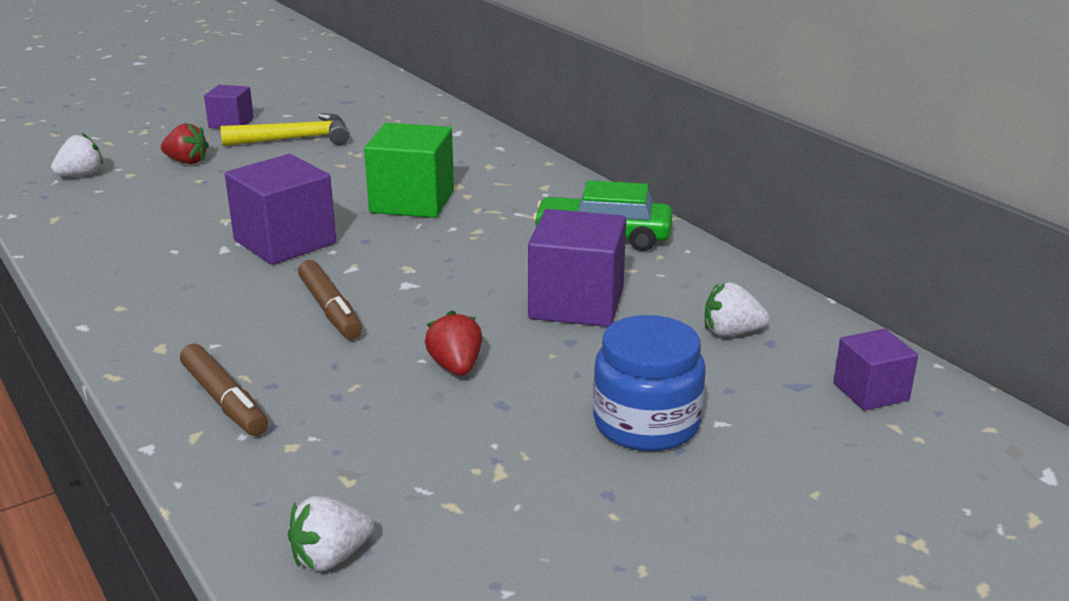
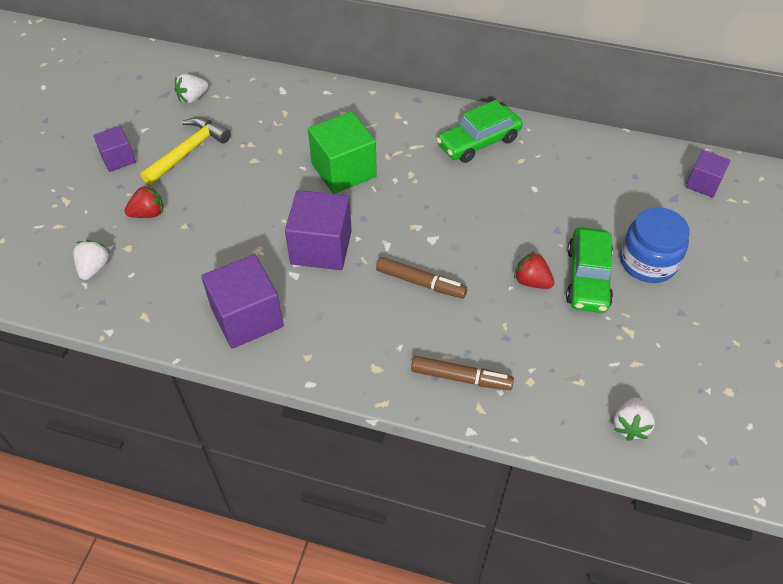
camera: 40 degrees left, 25 degrees up
purple cube [528,209,626,327] -> purple cube moved to [201,254,284,349]
white strawberry [705,282,769,337] -> white strawberry moved to [174,74,208,103]
none -> green car [566,227,613,313]

